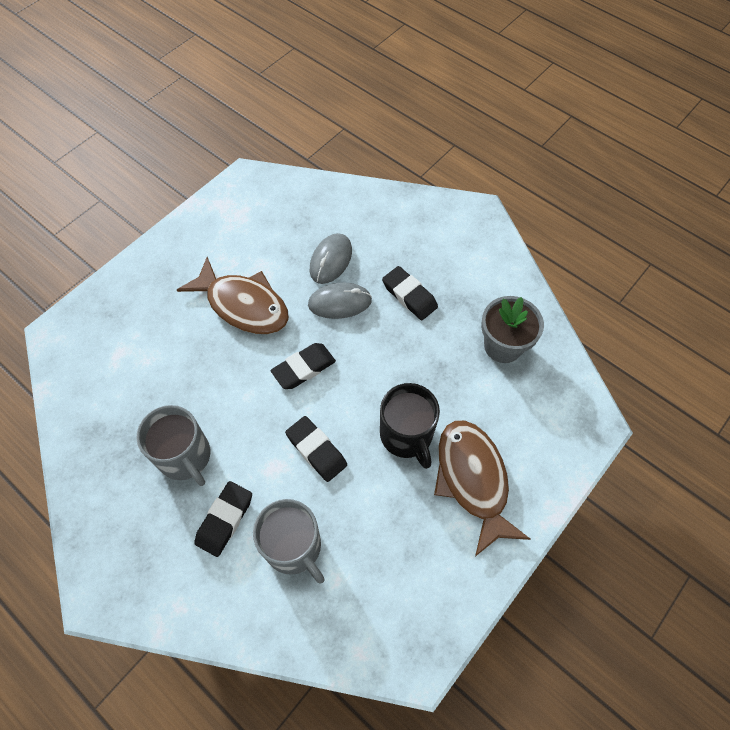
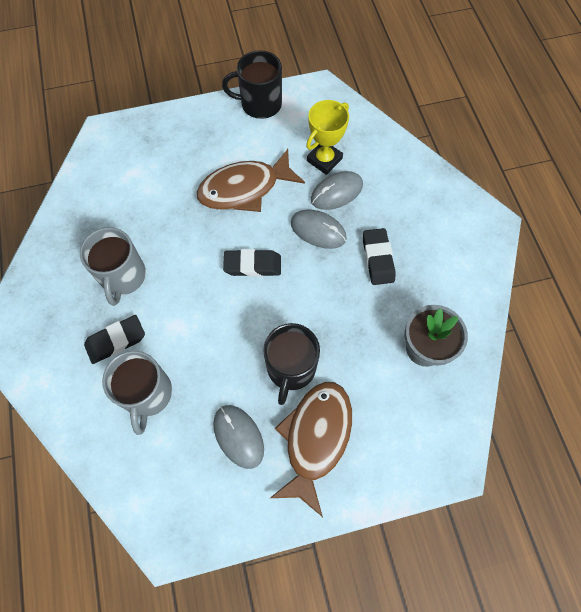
camera: 35 degrees right, 5 degrees up
brown fish [177,257,289,334] -> brown fish turned 90 degrees clockwise [196,149,305,212]
black eraser [285,416,347,482] -> none
none -> grey mouse [213,405,264,469]
none -> black mug [222,50,282,119]
none -> yellow trophy [306,100,349,175]

